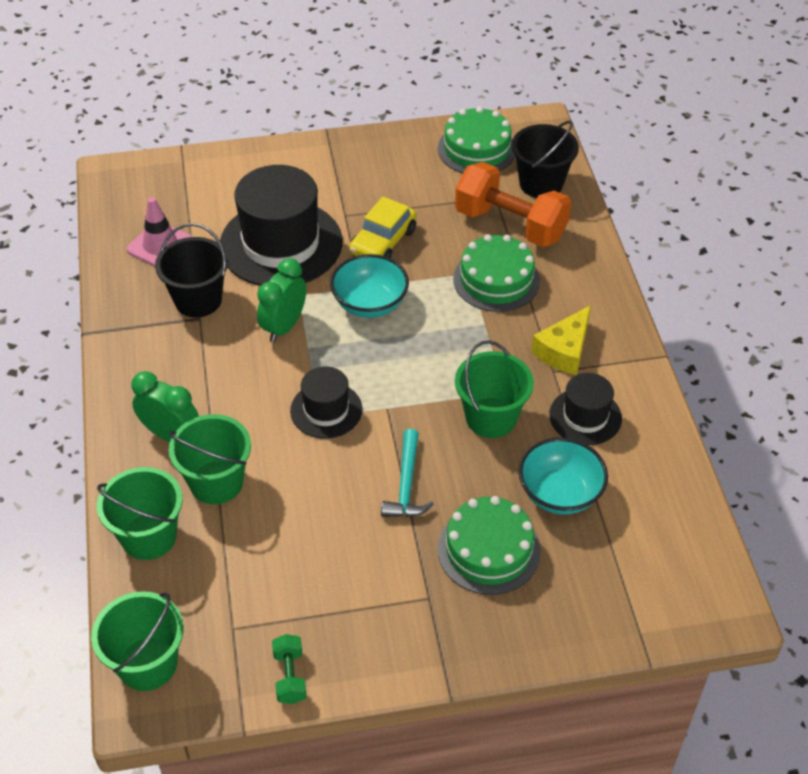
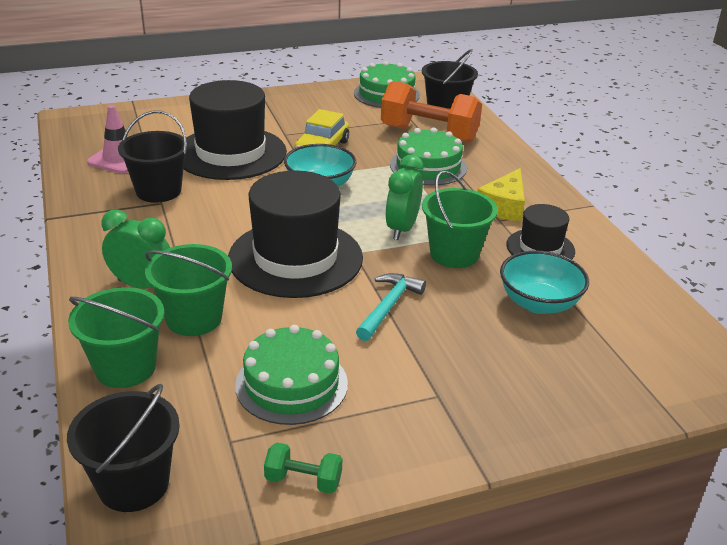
camera: 10 degrees left, 15 degrees down
green bucket [91,591,184,691] -> black bucket [67,384,180,512]
green clock [257,258,306,342] -> green clock moved to [385,155,423,240]
green dumbbell [272,634,307,704] -> green dumbbell turned 60 degrees counterclockwise [264,443,342,494]
black hat [290,366,362,439] -> black hat [228,171,363,298], size x1.91
turquoise hammer [381,429,434,517] -> turquoise hammer turned 150 degrees counterclockwise [356,273,426,341]
green cake [438,496,541,595] -> green cake moved to [235,325,348,425]

